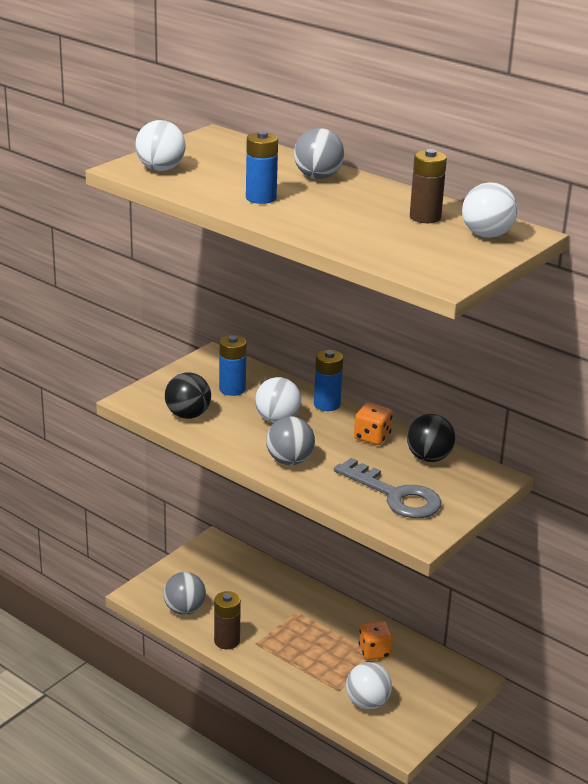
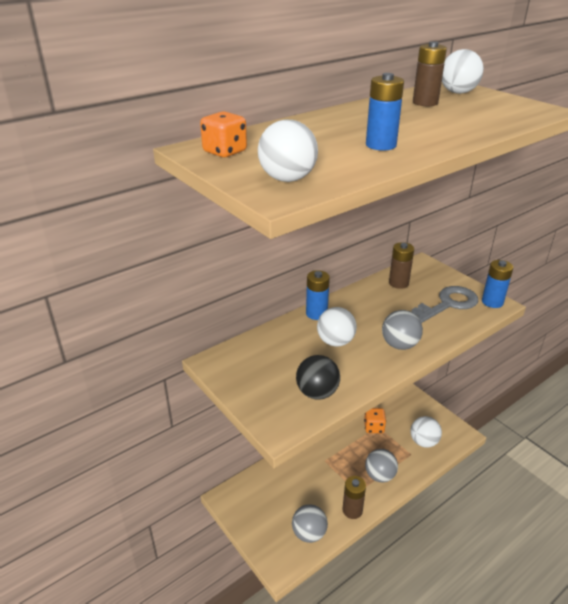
camera: 75 degrees left, 5 degrees up
blue battery [219,335,247,396] -> blue battery moved to [482,260,513,308]
grey ball [294,128,344,179] -> grey ball moved to [365,449,398,483]
orange dice [354,403,393,445] -> orange dice moved to [200,111,247,157]
black ball [407,414,455,462] -> brown battery [389,242,414,289]

